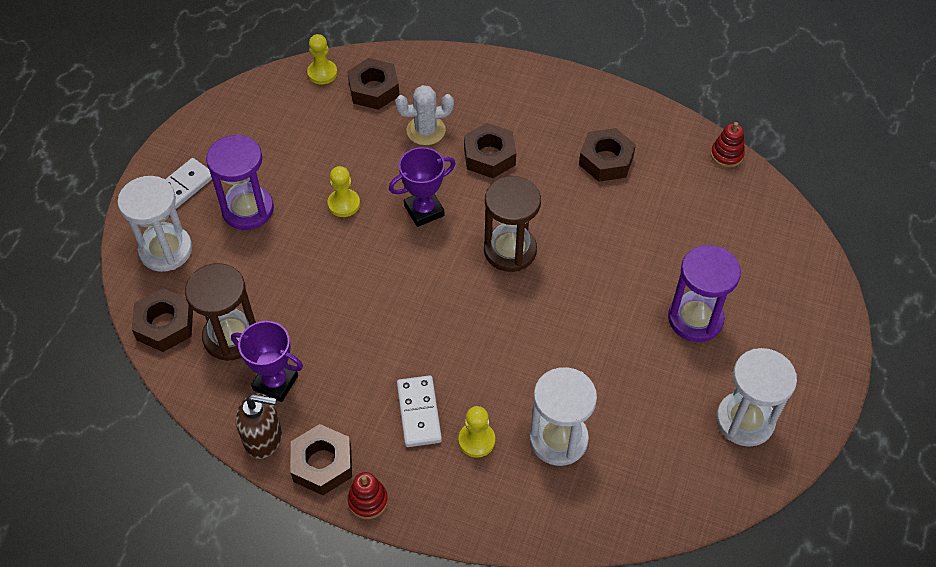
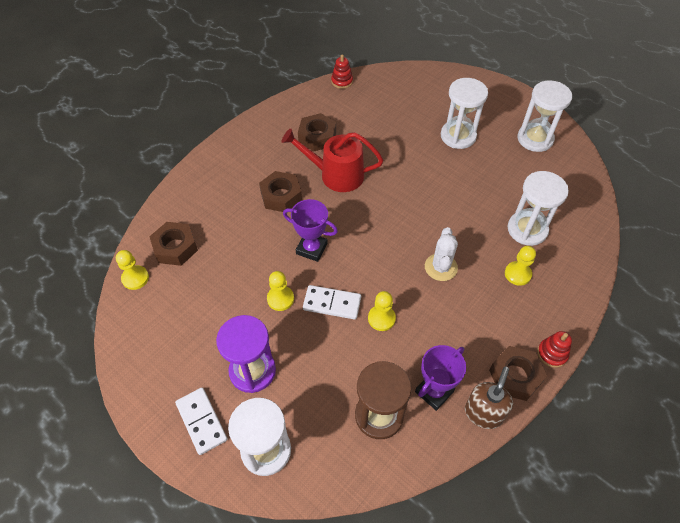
camera: 70 degrees left, 0 degrees up
brown nut [132,288,193,352] -> none
purple trophy [389,147,456,227] -> purple trophy turned 60 degrees counterclockwise [283,199,338,262]
white cactus [395,85,454,145] -> white cactus moved to [425,227,458,281]
white domino [397,375,442,447] -> white domino moved to [303,285,361,320]
brown hourglass [484,176,541,272] -> none
purple hourglass [668,245,741,342] -> white hourglass [441,78,488,149]
none -> red watering can [282,128,383,192]
none -> yellow pawn [368,291,396,331]

